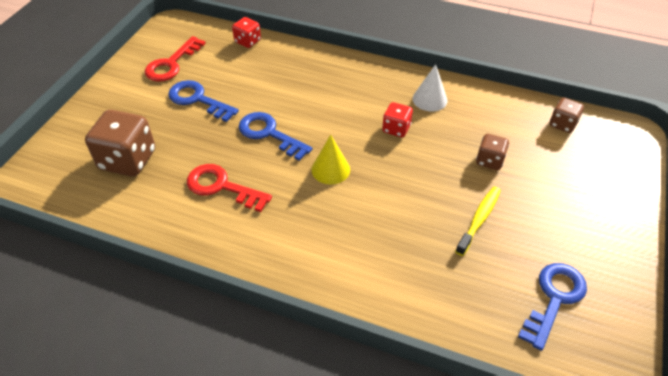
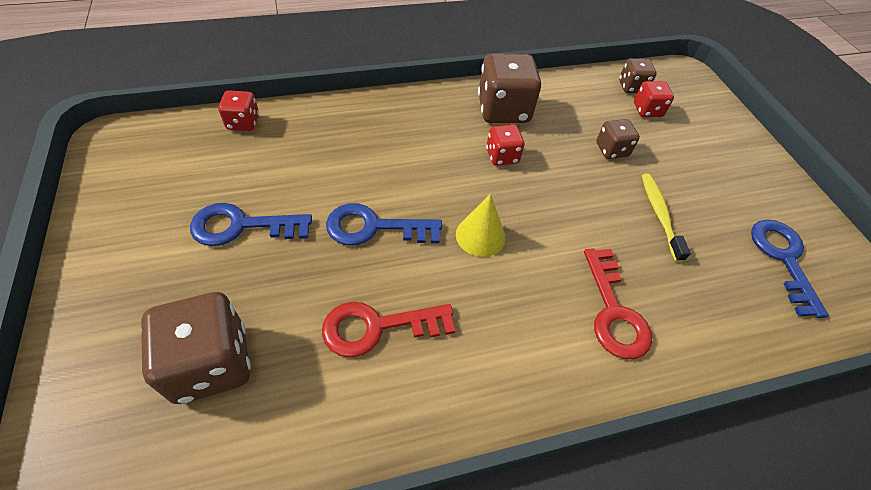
camera: 40 degrees left, 5 degrees up
red key [145,36,206,82] -> red key moved to [584,248,652,359]
white cone [412,64,447,111] -> brown dice [478,53,541,123]
none -> red dice [634,81,674,117]

